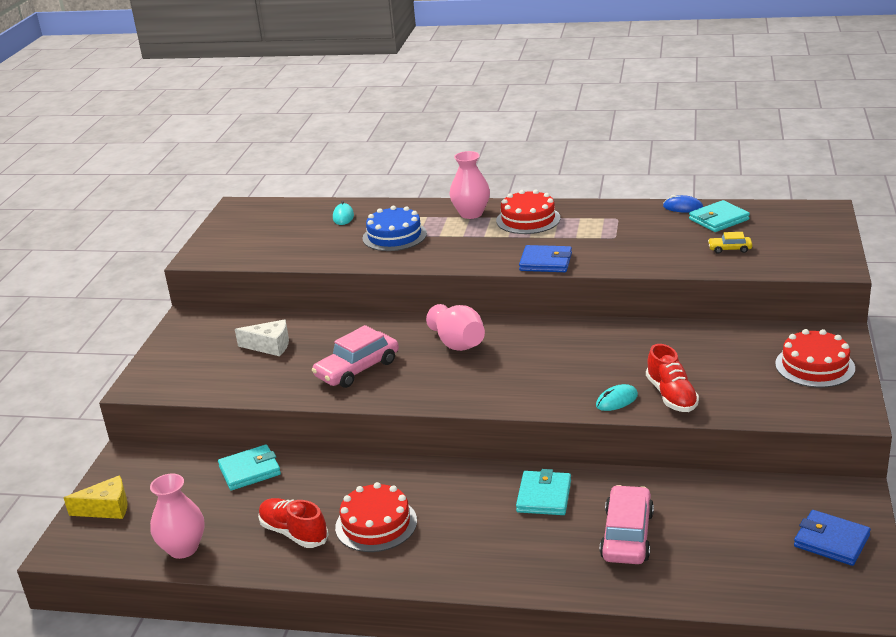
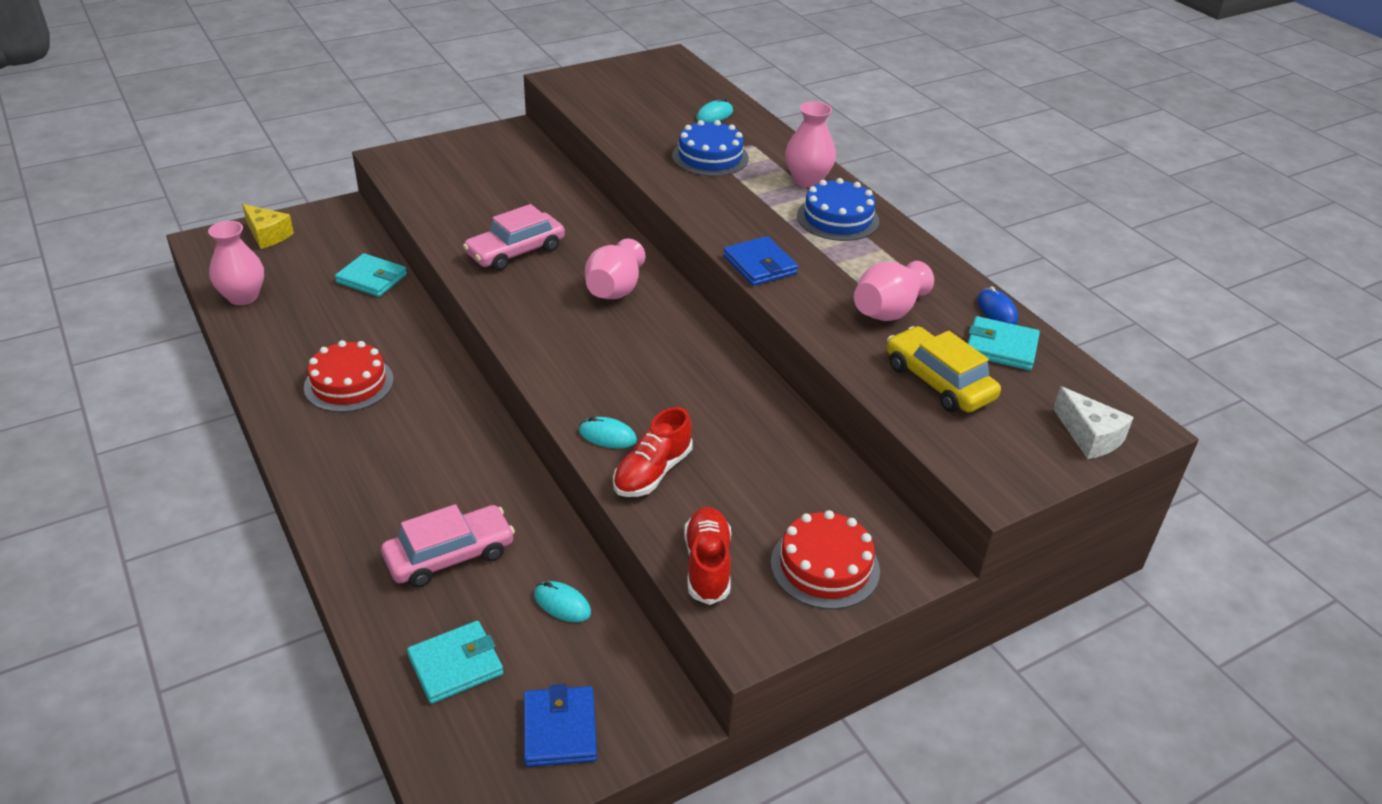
camera: 45 degrees right, 10 degrees up
white cheese [235,319,289,356] -> white cheese moved to [1053,386,1134,459]
red shoe [258,498,329,548] -> red shoe moved to [684,507,731,605]
pink car [312,325,399,388] -> pink car turned 45 degrees counterclockwise [463,204,565,271]
red cake [496,190,560,234] -> blue cake [797,178,879,241]
turquoise wallet [516,469,571,515] -> turquoise wallet moved to [407,621,504,704]
yellow car [708,232,752,254] -> yellow car [886,326,1001,413], size x2.02
none -> turquoise mouse [534,581,591,622]
none -> pink vase [854,261,934,321]

